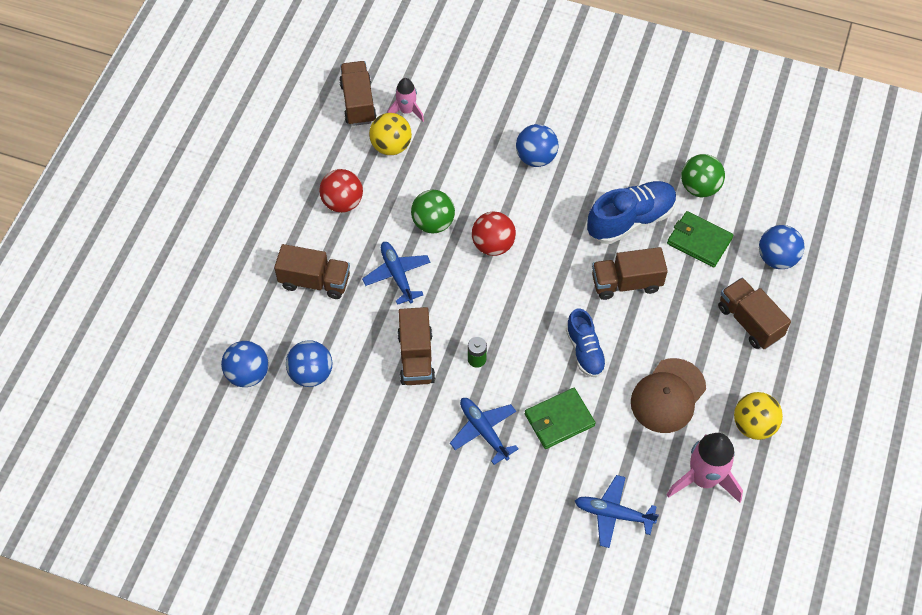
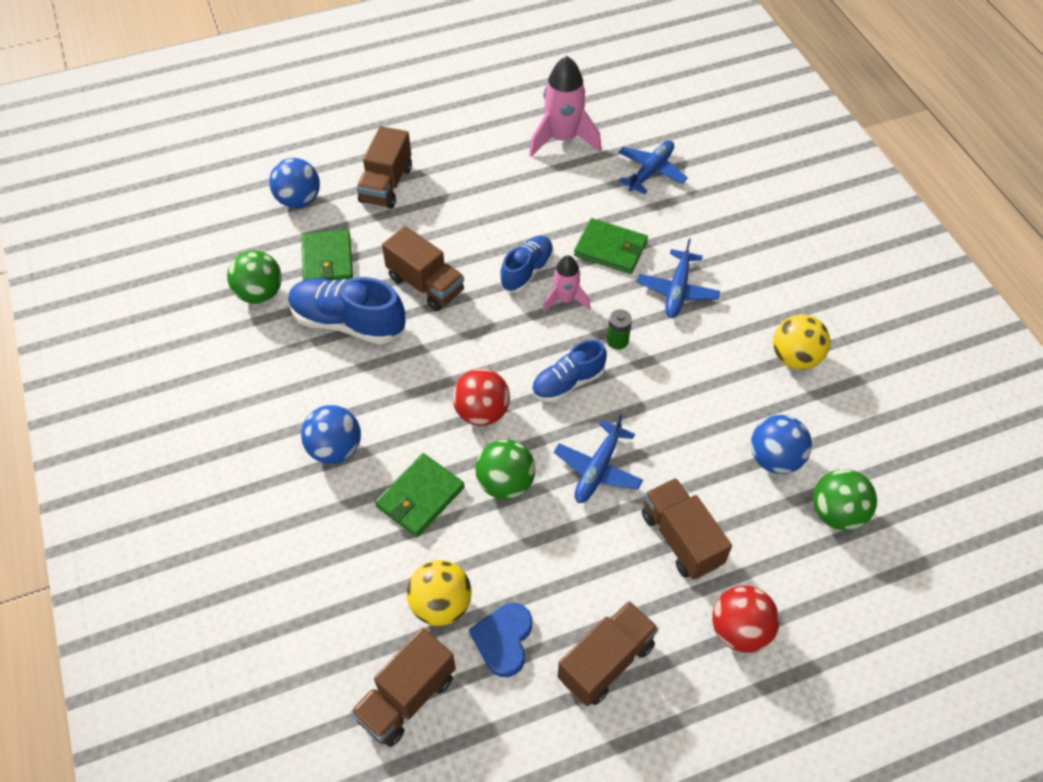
camera: 130 degrees left, 5 degrees down
blue ball [221,341,269,387] -> green ball [813,469,877,531]
red ball [319,169,363,213] -> red ball moved to [712,585,779,653]
pink rocket [387,78,424,122] -> pink rocket moved to [543,255,590,312]
brown truck [397,307,435,385] -> brown truck moved to [558,601,659,706]
blue plane [575,475,659,548] -> blue plane turned 120 degrees counterclockwise [618,140,688,194]
brown cap [631,358,706,433] -> none
yellow ball [734,392,783,440] -> yellow ball moved to [773,314,830,370]
none -> green wallet [375,453,465,537]
none -> blue heart [469,603,532,677]
none -> blue shoe [532,340,607,402]

